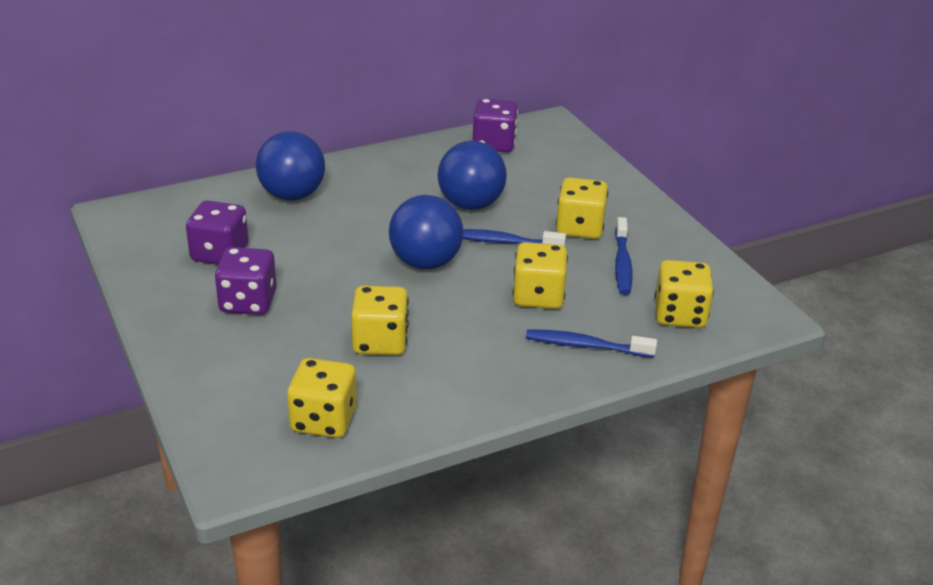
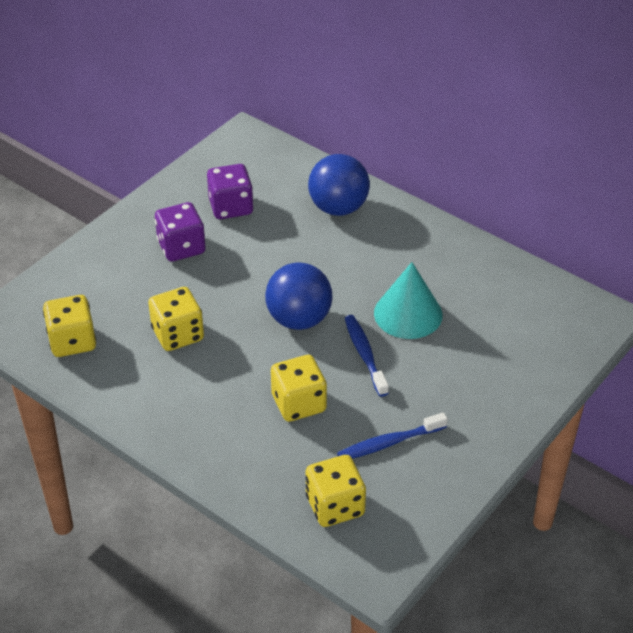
camera: 65 degrees right, 10 degrees up
blue ball [438,141,507,210] -> turquoise cone [374,262,443,339]
purple dice [473,98,518,152] -> none
blue toothbrush [526,329,657,358] -> none
yellow dice [556,177,608,239] -> none

